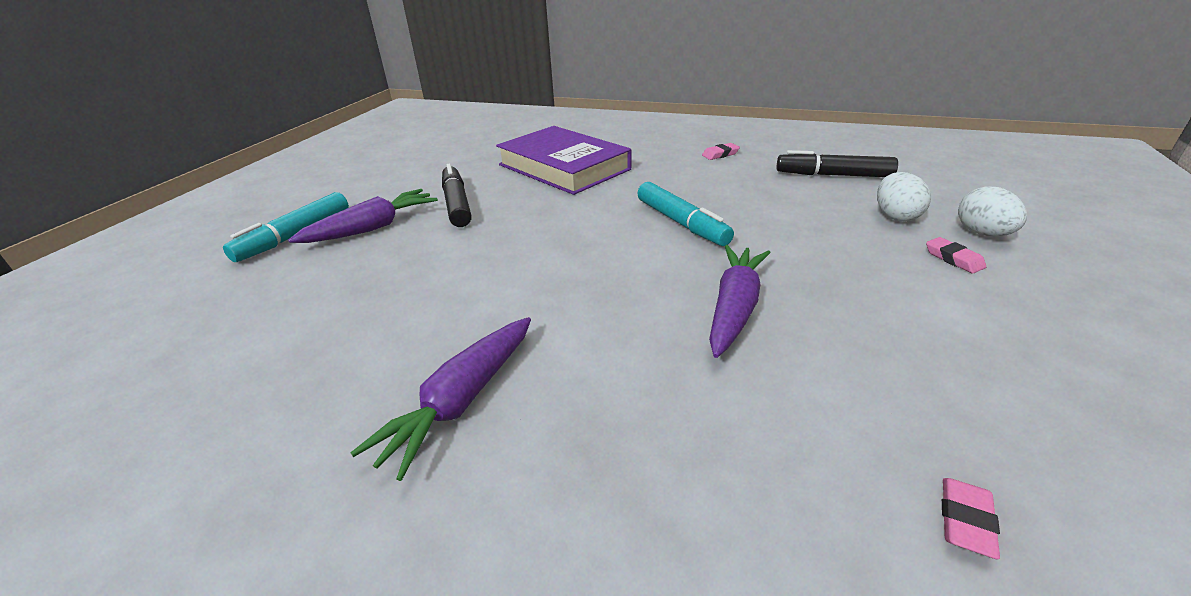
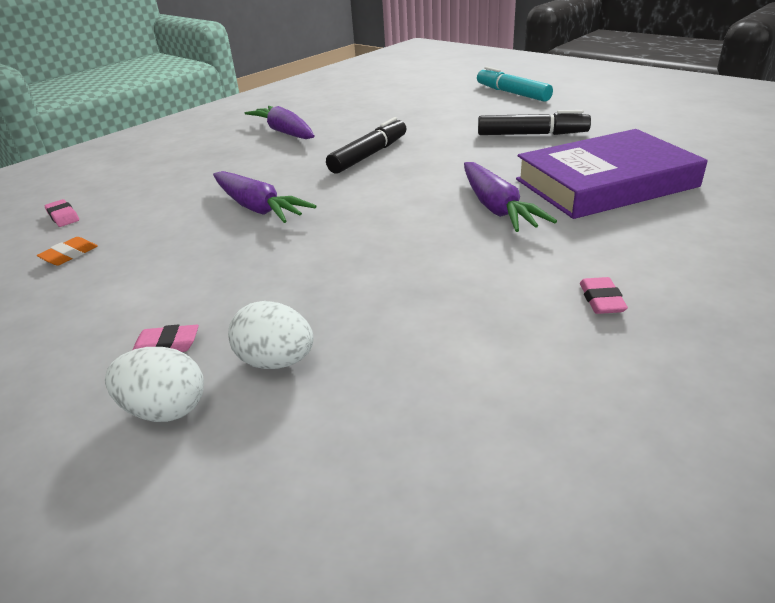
camera: 115 degrees right, 0 degrees up
purple carrot [288,189,438,243] -> purple carrot moved to [464,162,557,232]
turquoise marker [637,182,734,246] -> none
black marker [777,150,898,177] -> black marker moved to [326,117,407,174]
none -> orange eraser [37,237,98,266]

